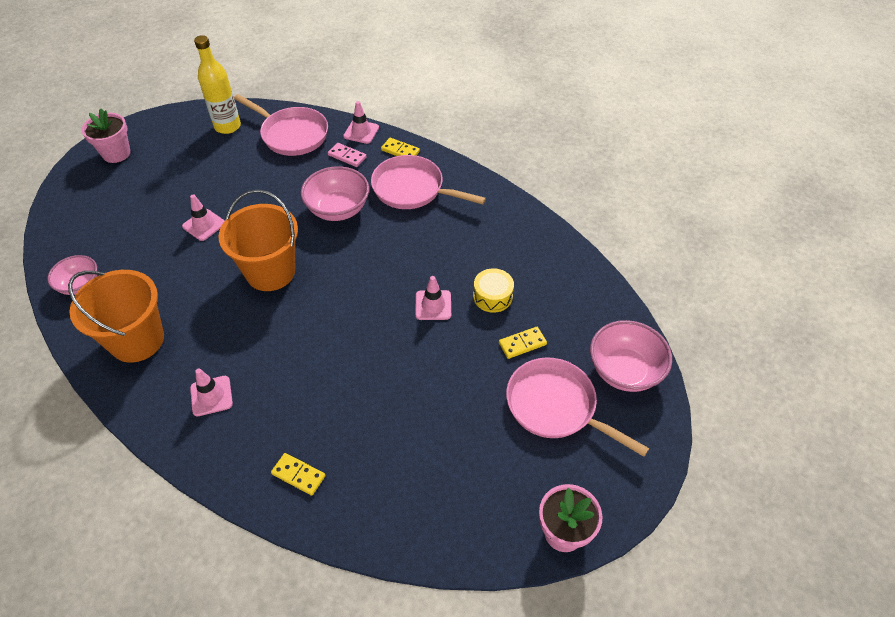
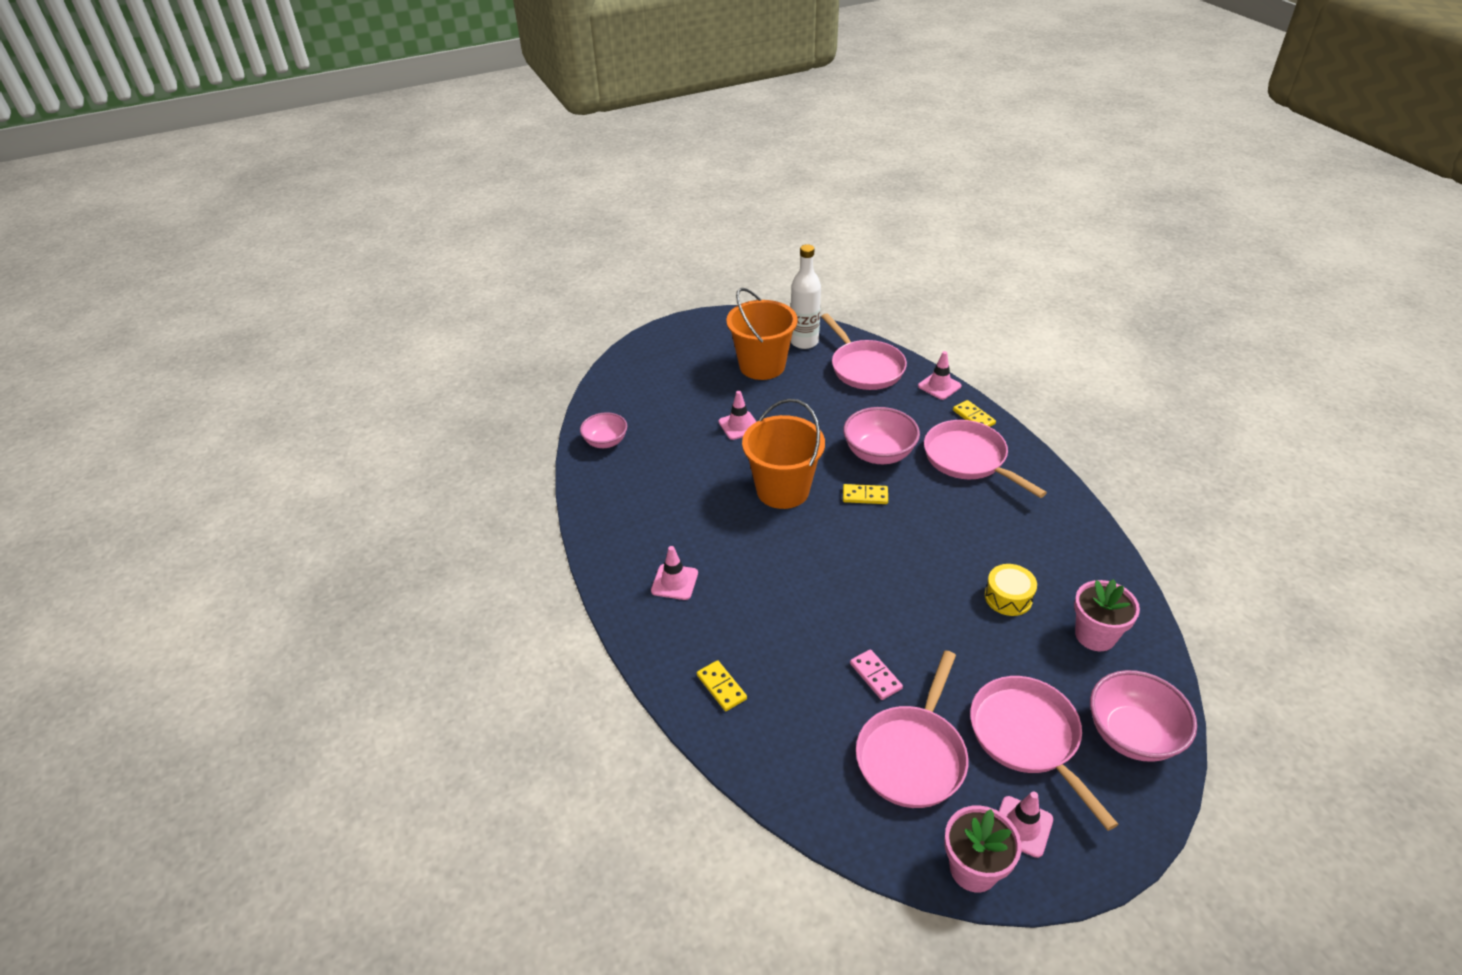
camera: 30 degrees right, 10 degrees down
orange bucket [68,270,164,363] -> orange bucket moved to [726,288,798,380]
pink flower pot [82,109,131,163] -> pink flower pot moved to [1074,579,1140,651]
yellow bottle [194,35,241,134] -> white bottle [791,244,821,349]
pink domino [328,143,367,167] -> pink domino moved to [850,649,903,700]
pink traffic cone [415,276,451,320] -> pink traffic cone moved to [999,791,1053,858]
yellow domino [499,327,547,359] -> yellow domino moved to [843,484,888,504]
none -> pink pan [856,650,968,808]

